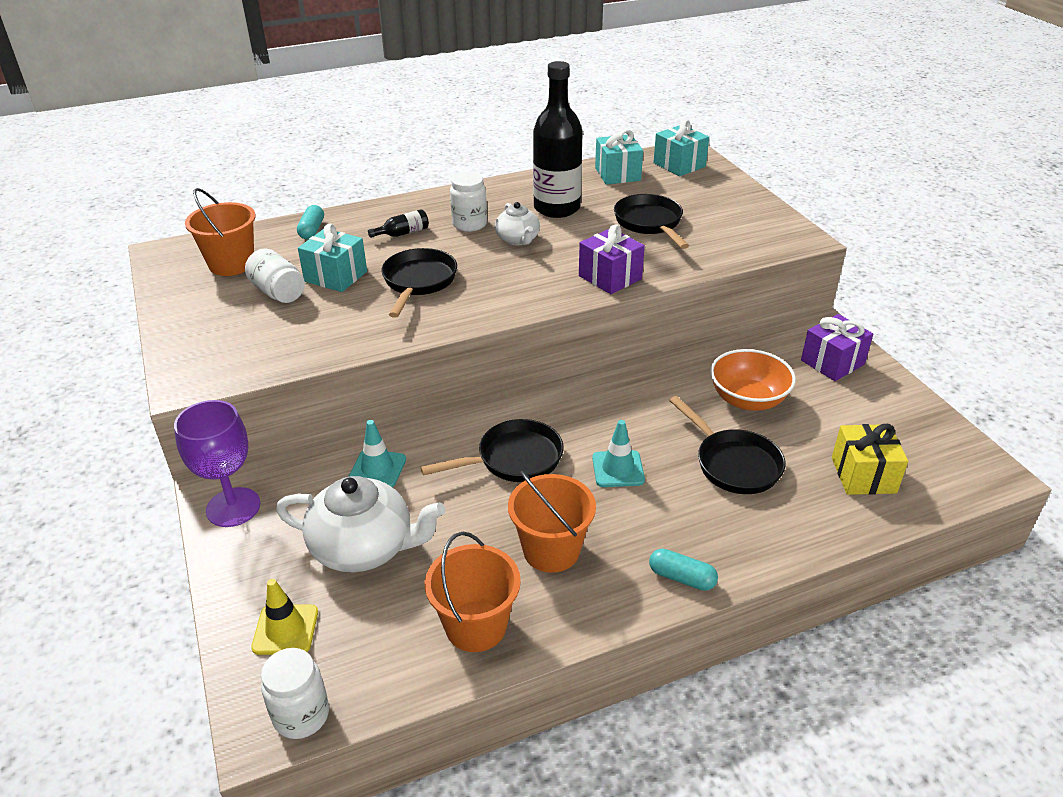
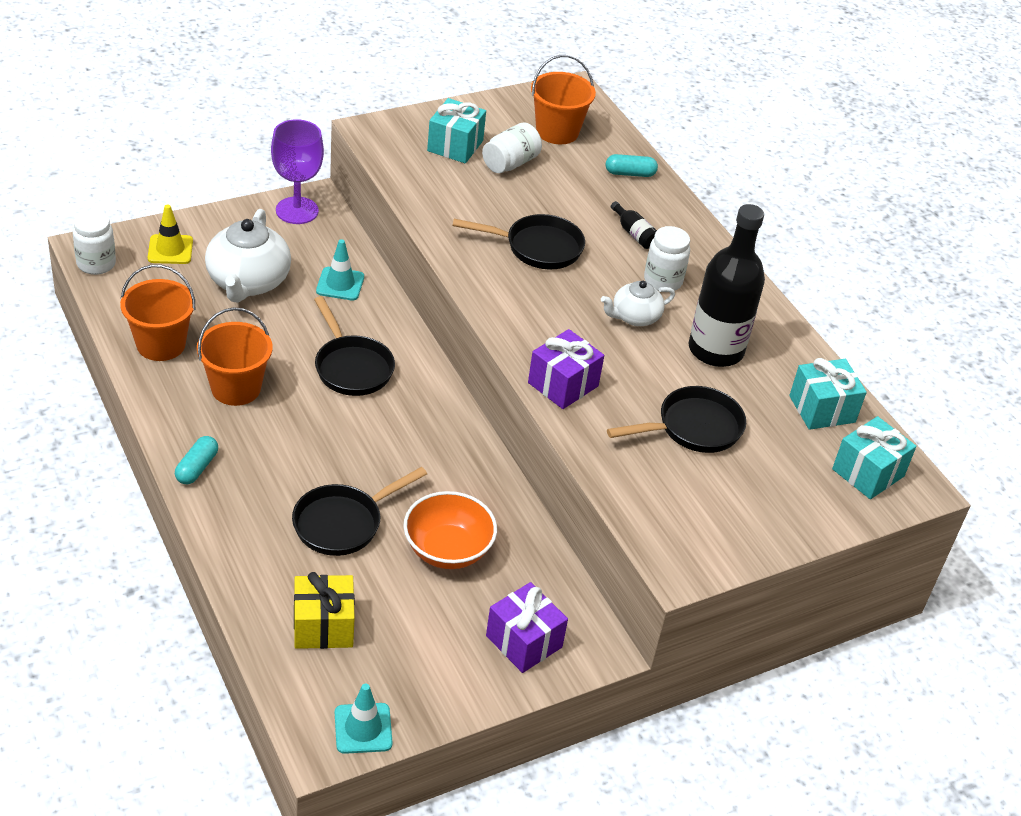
camera: 80 degrees right, 5 degrees up
turquoise gift [298,224,367,292] -> turquoise gift moved to [427,98,486,163]
turquoise traffic cone [592,420,645,487] -> turquoise traffic cone moved to [335,683,393,754]

